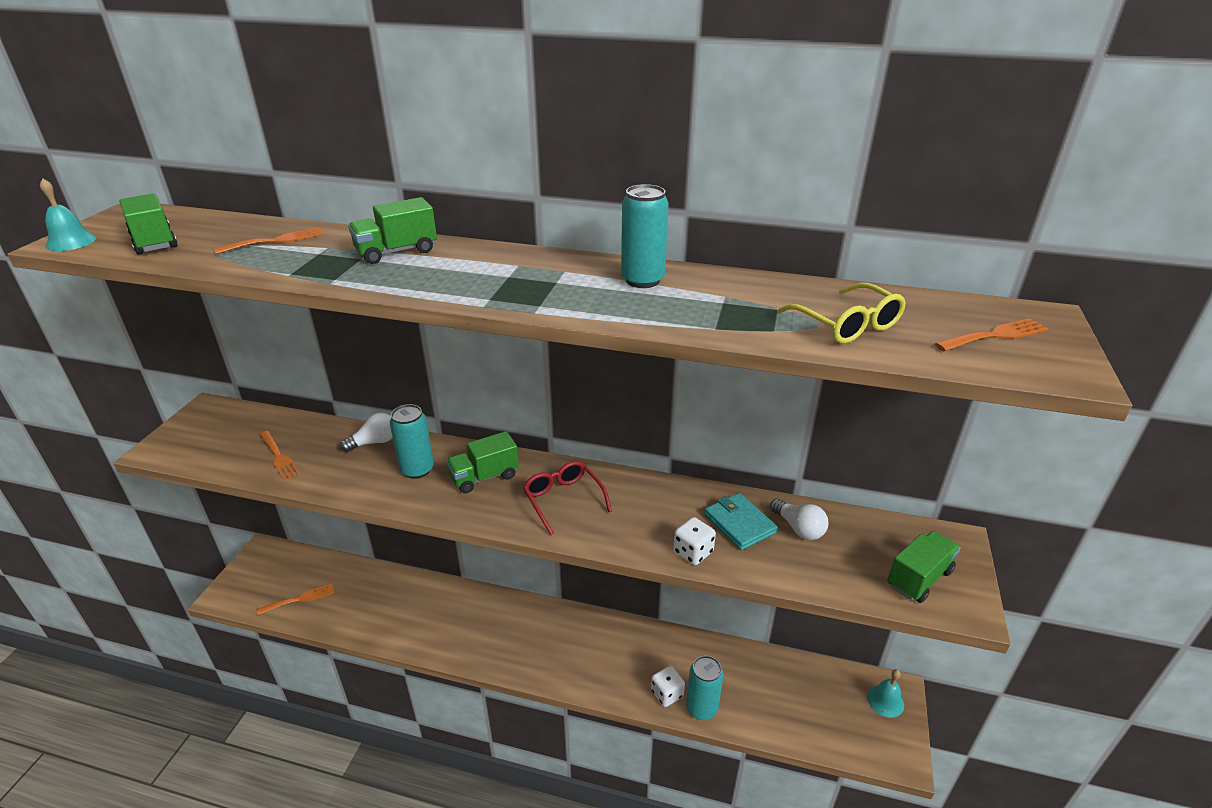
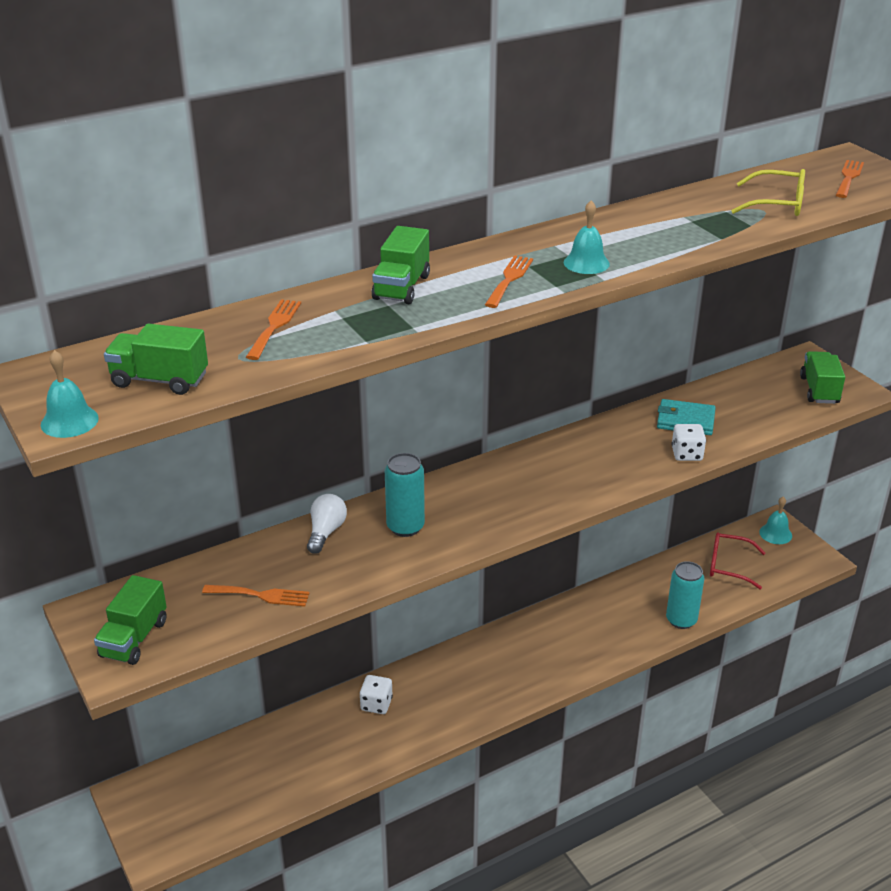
camera: 45 degrees left, 0 degrees up
orange fork [256,583,334,615] -> orange fork moved to [485,255,533,308]
green truck [446,431,519,494] -> green truck moved to [94,575,167,665]
red glasses [523,461,612,535] -> red glasses moved to [710,532,765,589]
turquoise can [621,184,669,288] -> none
white dice [651,666,685,707] -> white dice moved to [360,675,393,714]
white light bulb [770,499,828,540] -> none
none -> turquoise bell [564,200,610,274]

